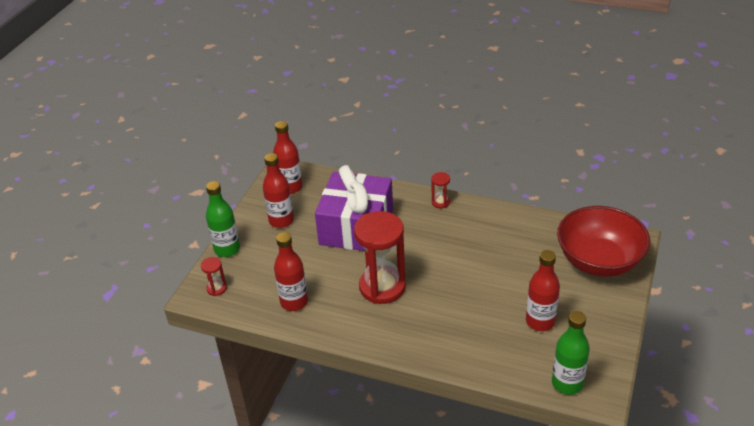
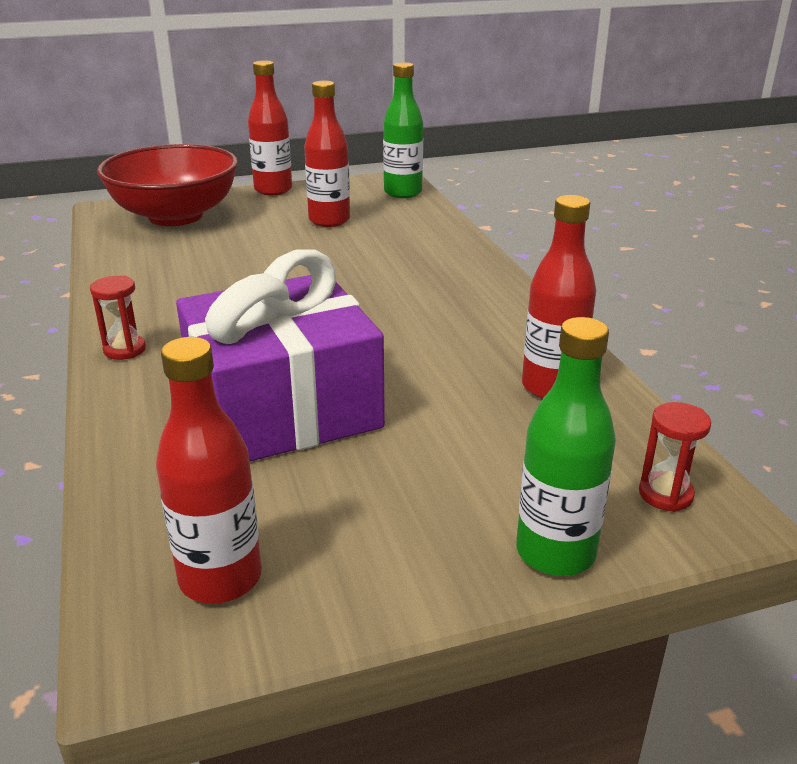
camera: 130 degrees left, 10 degrees down
red bottle [263,153,294,228] -> red bottle moved to [248,61,292,195]
red hourglass [354,211,406,304] -> none

